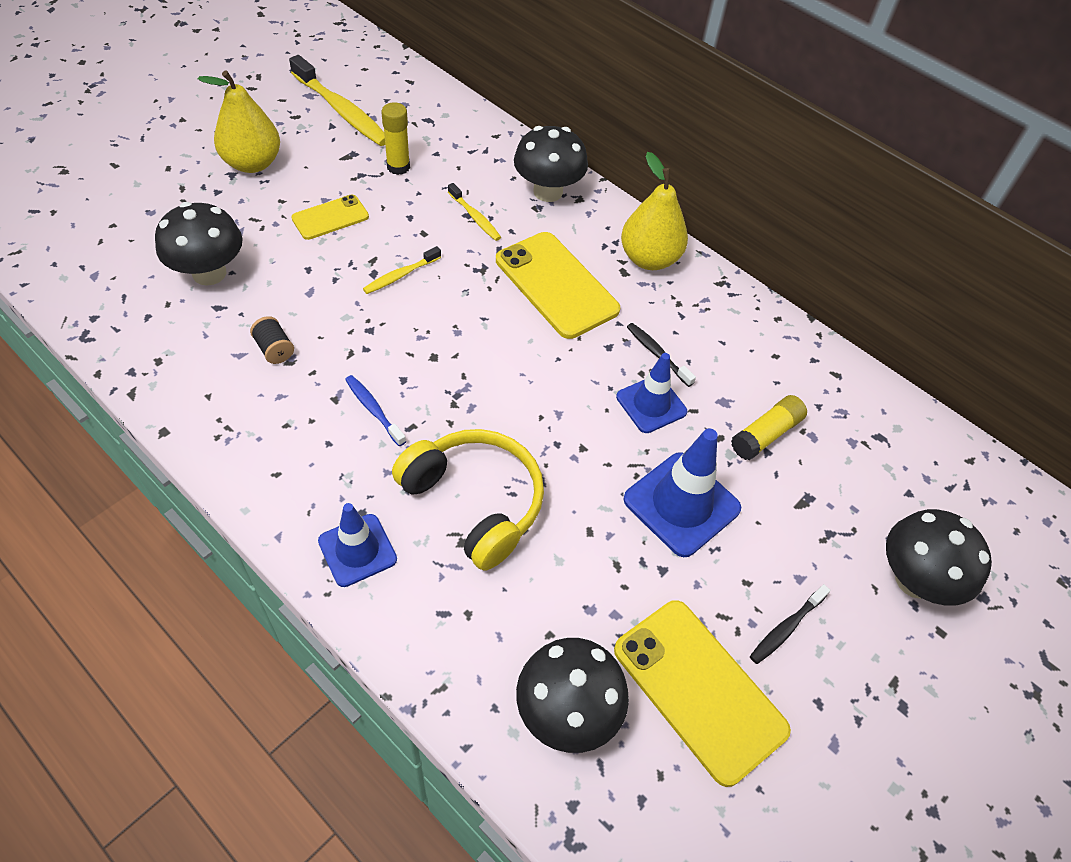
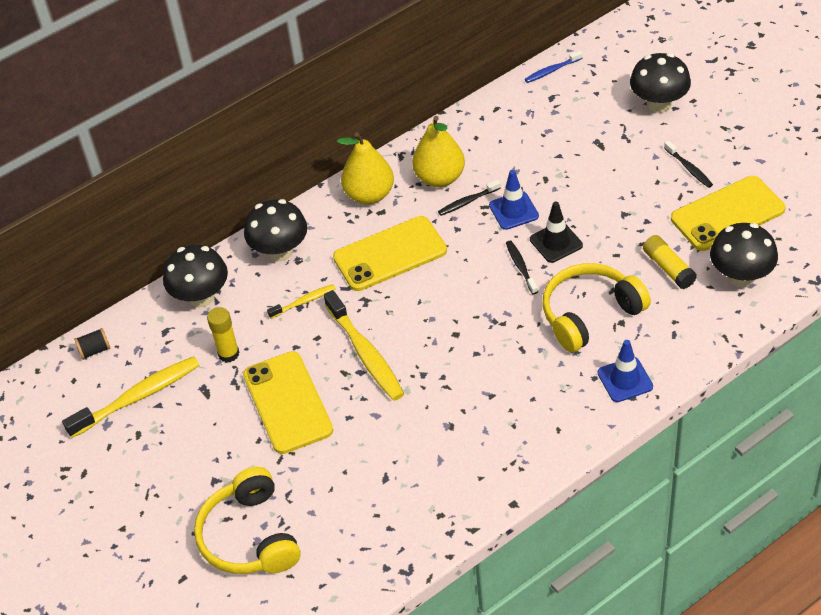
camera: 70 degrees left, 5 degrees down
black mushroom [155,202,242,286] -> black mushroom moved to [163,245,228,307]
yellow pear [198,70,280,173] -> yellow pear moved to [412,116,465,187]
black spool [250,316,294,364] -> black spool moved to [74,328,111,360]
yellow phone [292,195,369,240] -> yellow phone [243,351,333,454], size x1.79
blue toothbrush [345,375,406,446] -> blue toothbrush moved to [525,50,582,83]
yellow toothbrush [363,246,441,294] -> yellow toothbrush [324,290,404,401], size x1.93
blue traffic cone [623,428,741,557] -> none
yellow glue stick [731,395,807,460] -> yellow glue stick moved to [643,235,697,289]
none -> yellow headphones [194,467,300,574]
none -> black toothbrush [506,241,538,294]
none -> black traffic cone [530,202,583,263]

